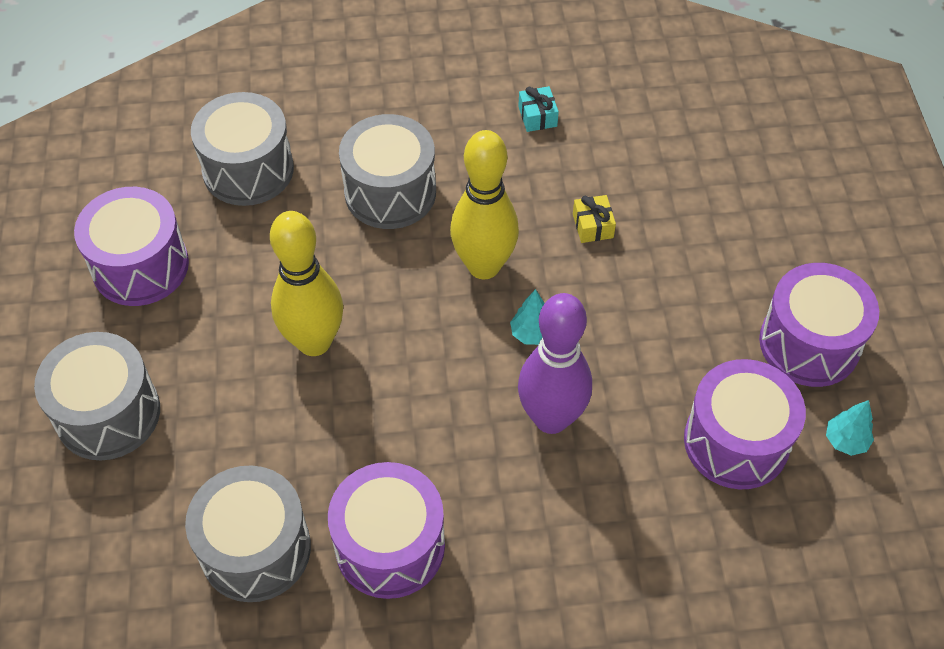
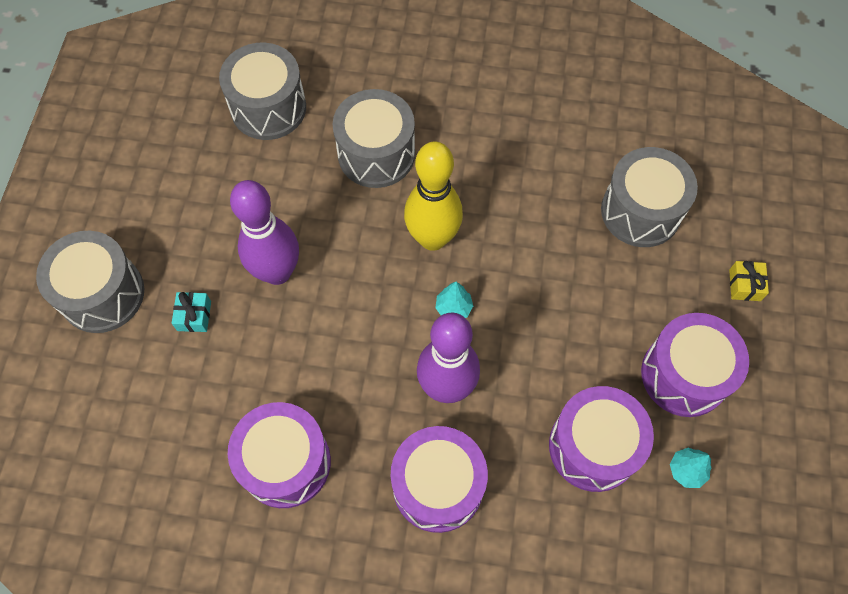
camera: 15 degrees right, 10 degrees up
purple drum [74,187,189,306] -> purple drum moved to [391,426,488,533]
grey drum [185,465,311,602] -> grey drum moved to [601,147,698,247]
yellow bowling pin [270,211,343,356] -> purple bowling pin [230,180,299,285]
turquoise gift [518,86,559,132] -> turquoise gift moved to [172,292,211,332]
yellow gift [573,195,616,243] -> yellow gift moved to [729,261,769,301]

